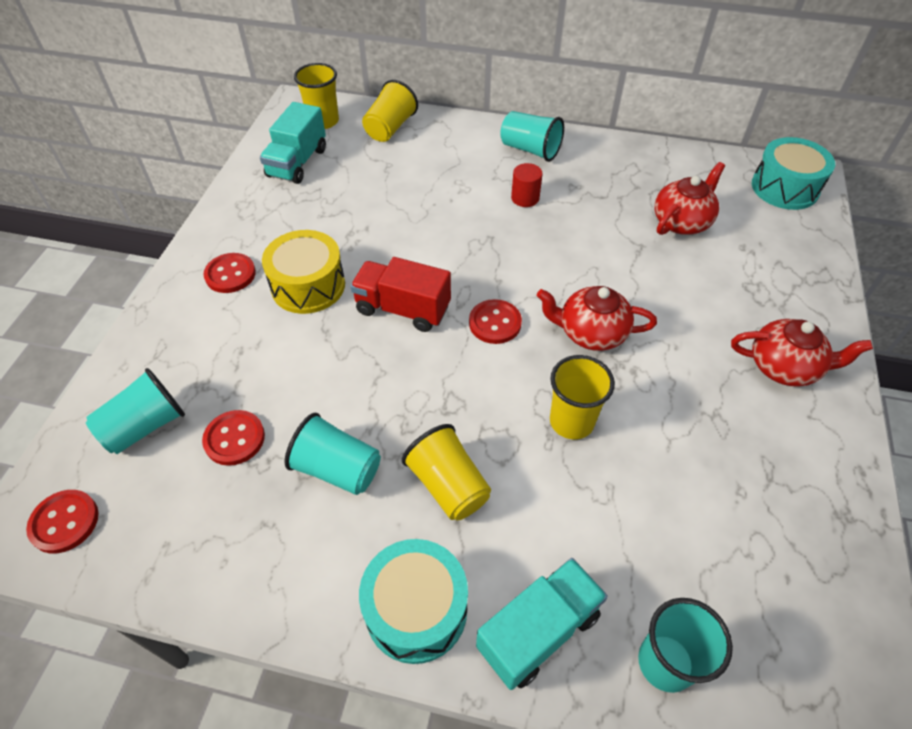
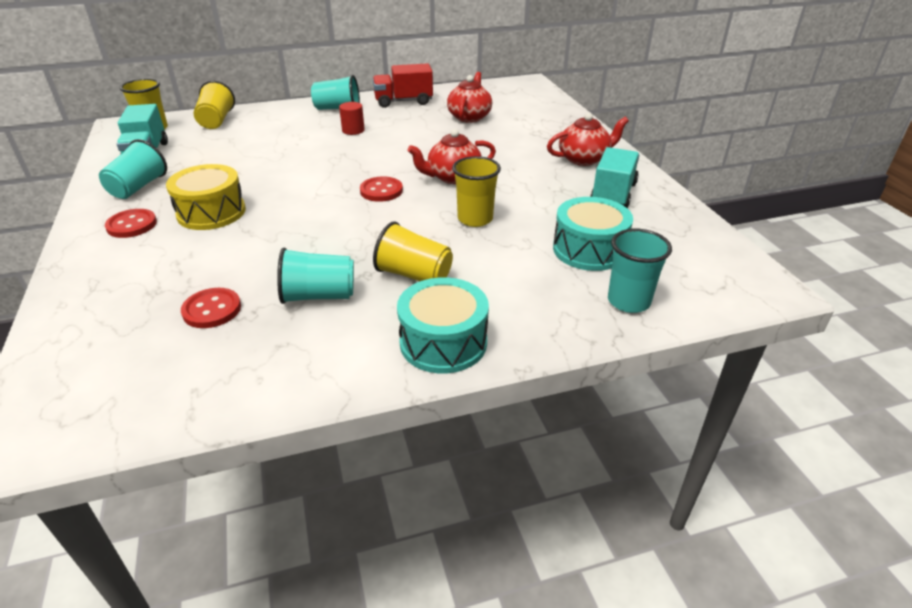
camera: 30 degrees left, 15 degrees down
red button [26,490,99,554] -> none
turquoise cup [86,368,185,454] -> turquoise cup moved to [99,139,167,199]
red truck [350,257,451,332] -> red truck moved to [373,63,433,108]
turquoise truck [476,558,608,690] -> turquoise truck moved to [590,147,639,208]
turquoise drum [752,137,835,210] -> turquoise drum moved to [553,197,633,271]

